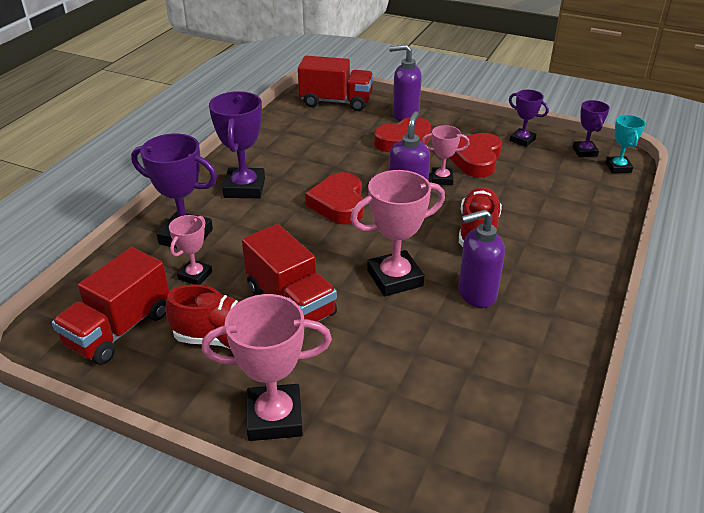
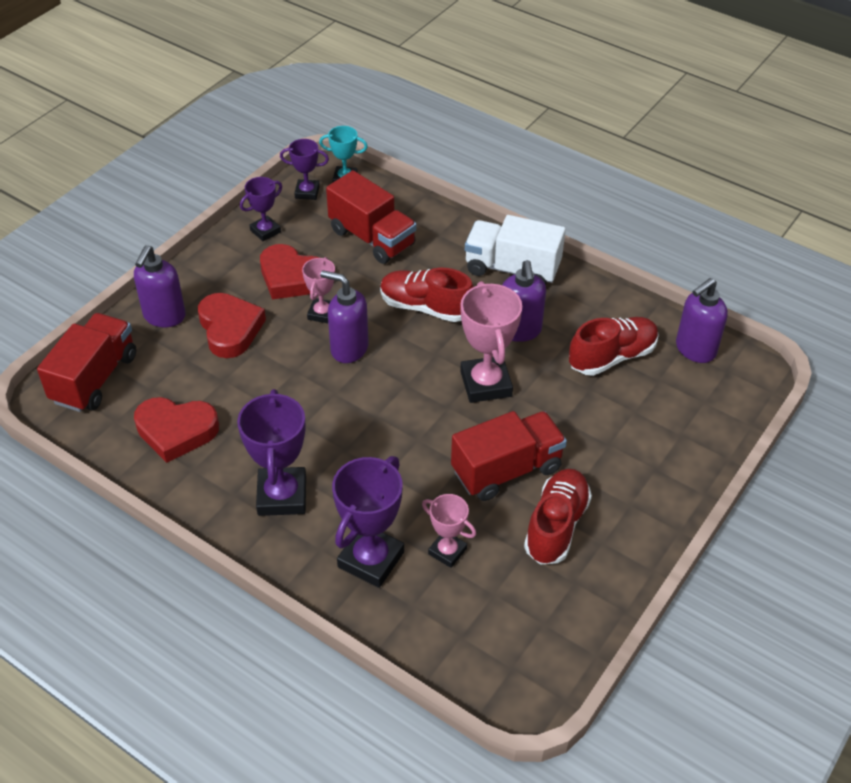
camera: 80 degrees left, 10 degrees up
red truck [52,247,169,365] -> red truck moved to [326,170,416,264]
pink trophy [202,294,332,441] -> none
purple trophy [209,91,265,198] -> purple trophy turned 75 degrees clockwise [237,389,306,516]
red heart [305,172,364,225] -> red heart moved to [134,397,219,463]
none -> white truck [465,215,566,285]
none -> red shoe [569,317,659,376]
none -> purple soap dispenser [676,278,728,363]

